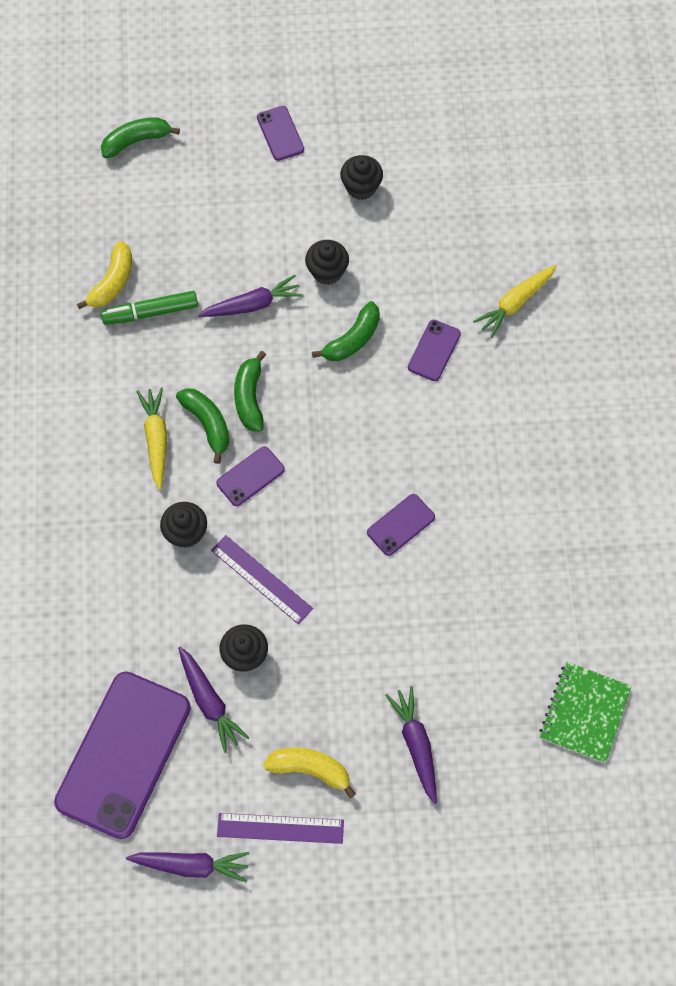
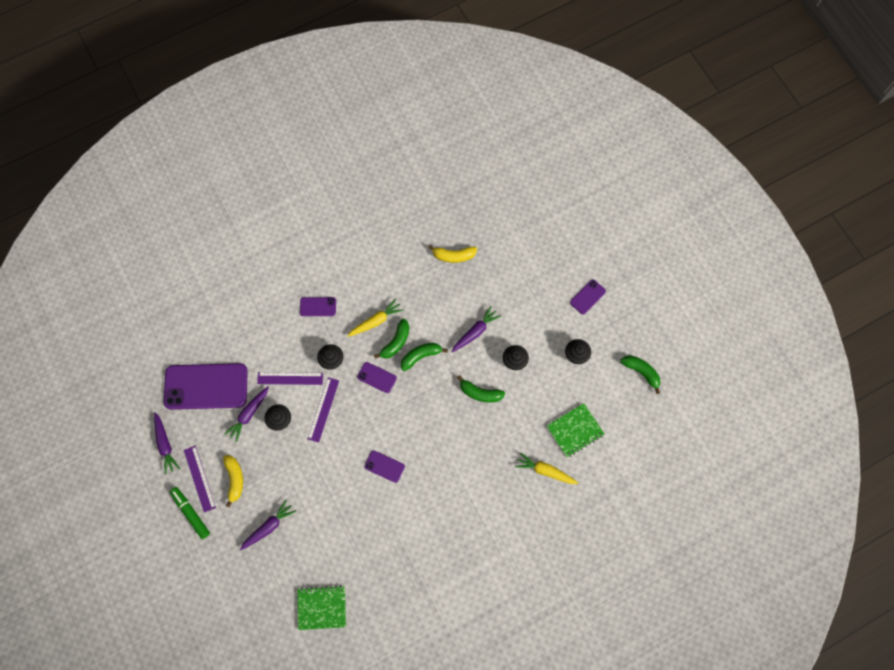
camera: 65 degrees right, 5 degrees up
green banana [101,117,180,158] -> green banana moved to [620,355,660,394]
green marker [101,291,198,325] -> green marker moved to [170,487,210,539]
purple carrot [198,275,303,317] -> purple carrot turned 90 degrees counterclockwise [452,306,501,352]
purple phone [408,320,461,381] -> purple phone moved to [300,297,336,316]
none -> purple ruler [257,372,323,385]
none -> green notebook [547,403,604,457]

